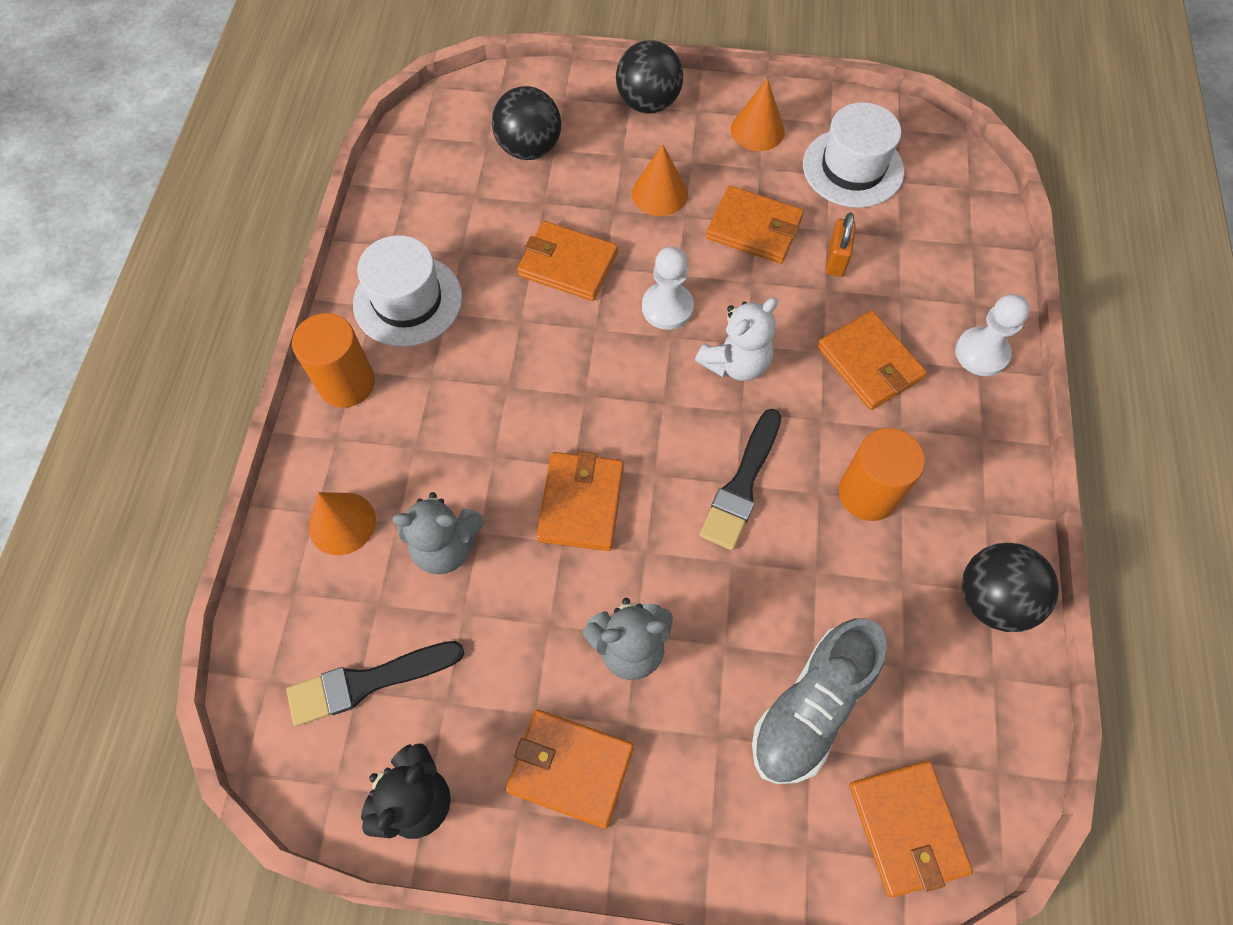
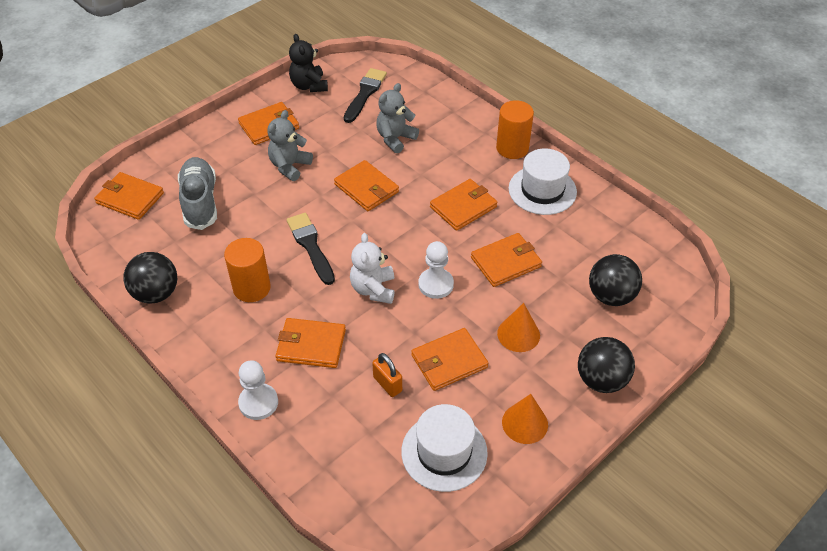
camera: 130 degrees right, 15 degrees down
orange cone [309,492,376,555] -> none
none -> orange wallet [430,179,497,231]

